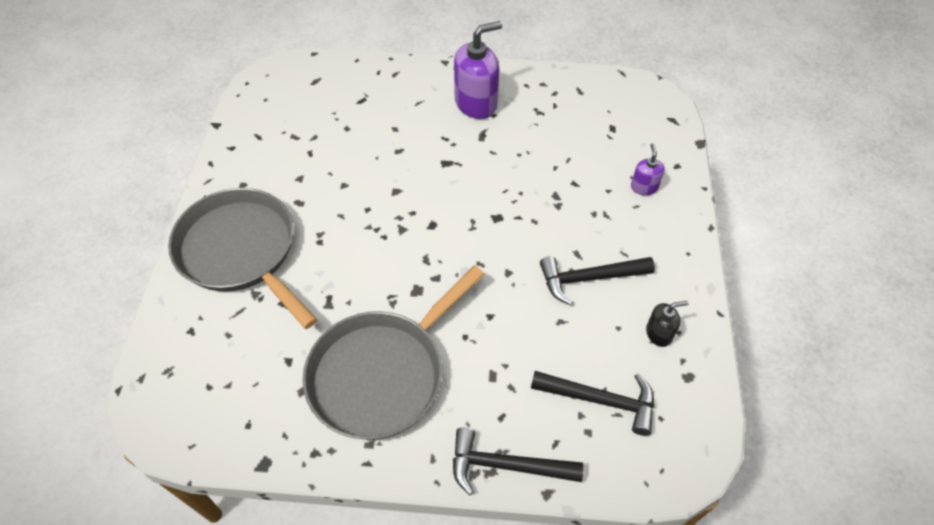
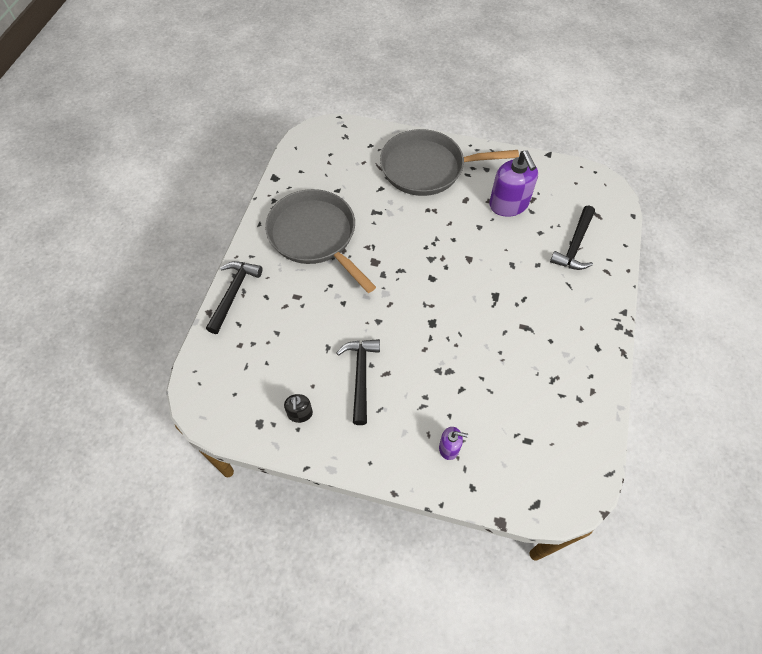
camera: 100 degrees right, 5 degrees up
grey pan [168,188,318,329] -> grey pan turned 150 degrees counterclockwise [380,129,519,196]
purple soap dispenser [454,21,502,119] -> purple soap dispenser moved to [489,150,538,217]
black hammer [531,371,654,436] -> black hammer moved to [550,206,595,270]

